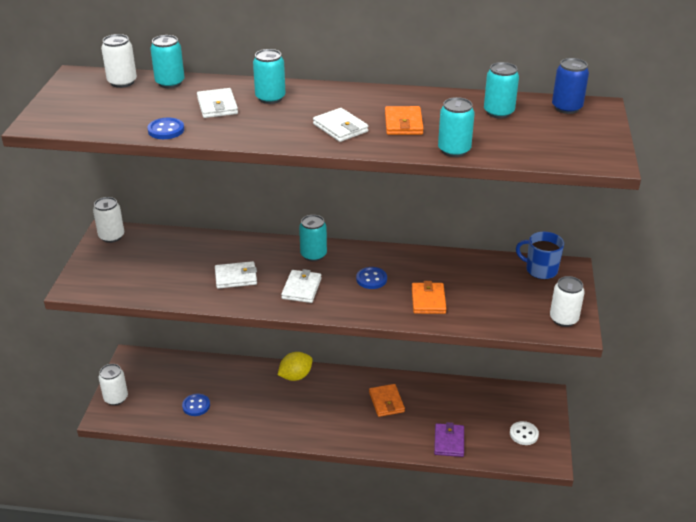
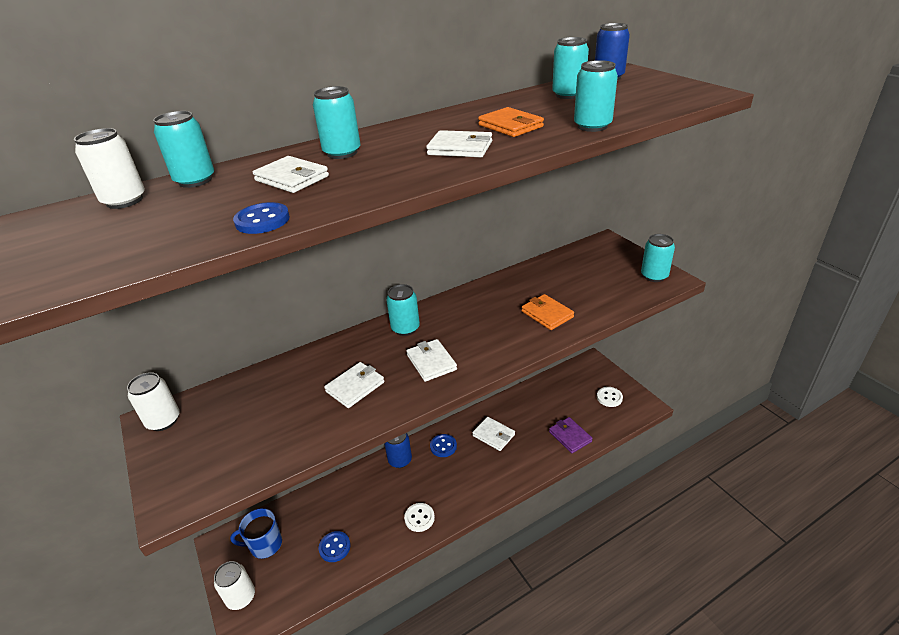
camera: 35 degrees left, 0 degrees up
yellow lemon [278,352,312,381] -> blue can [384,433,412,468]
blue button [356,267,387,289] -> blue button moved to [430,434,457,457]
orange wallet [369,384,405,417] -> white wallet [472,417,515,451]
blue mug [516,232,564,280] -> blue mug moved to [230,508,282,559]
white can [550,276,585,327] -> turquoise can [641,234,675,282]
none -> white button [404,503,435,532]

